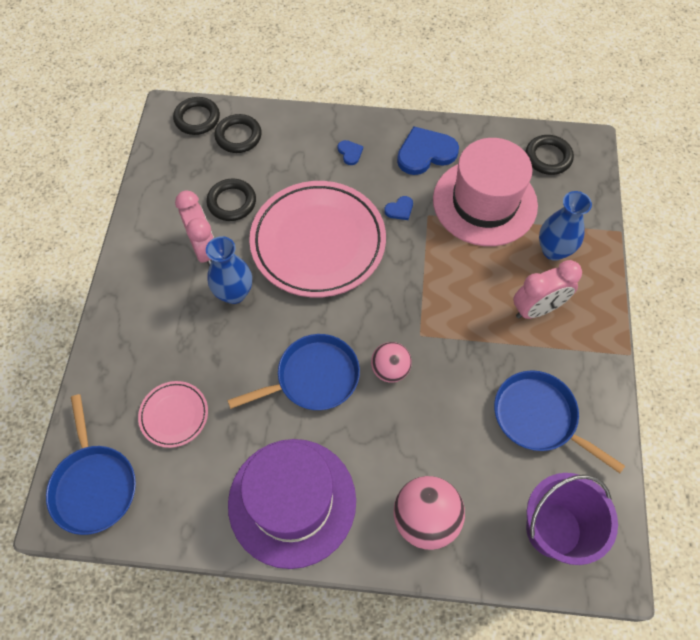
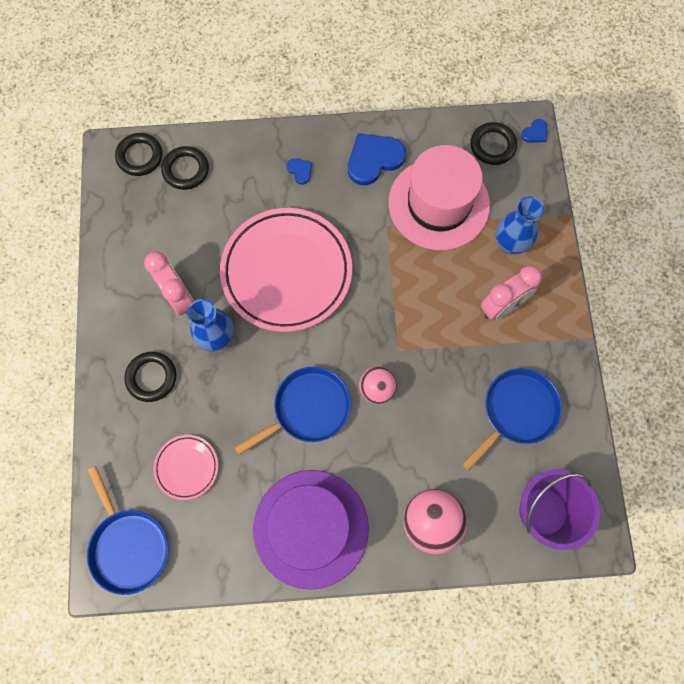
camera: 10 degrees left, 10 degrees up
black ring [207,179,256,221] -> black ring moved to [125,352,176,402]
blue heart [384,196,413,220] -> blue heart moved to [521,119,547,143]
blue pan [494,370,625,473] -> blue pan turned 105 degrees clockwise [462,368,562,471]

